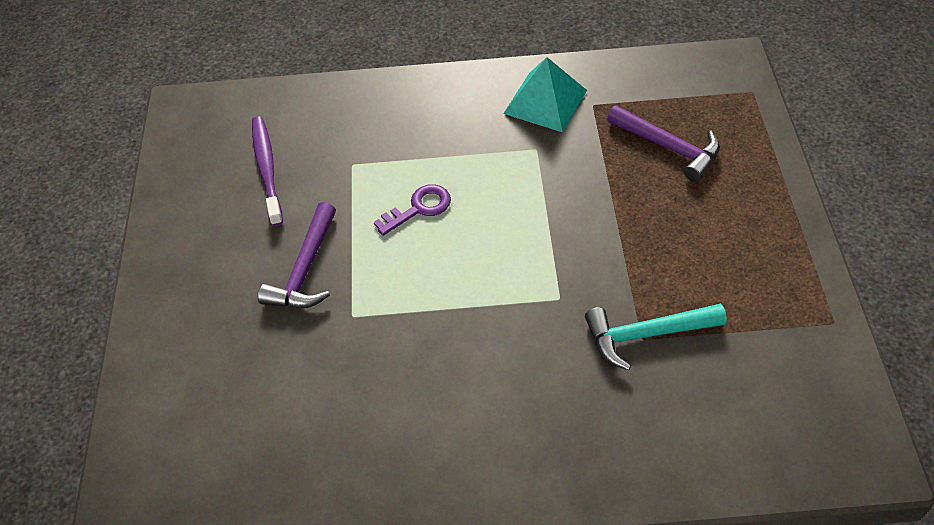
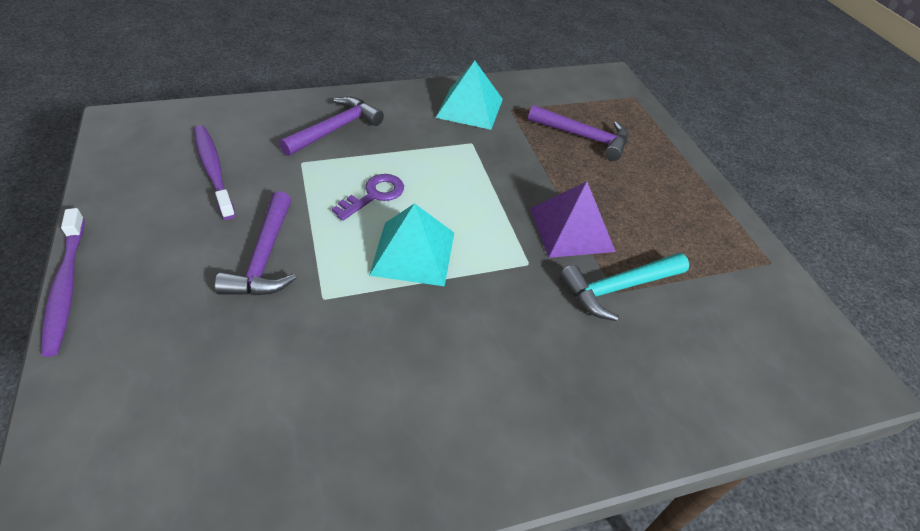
camera: 20 degrees left, 5 degrees down
none -> purple toothbrush [41,208,85,357]
none -> purple hammer [279,97,384,156]
none -> turquoise pyramid [369,203,454,286]
none -> purple pyramid [530,181,616,258]

